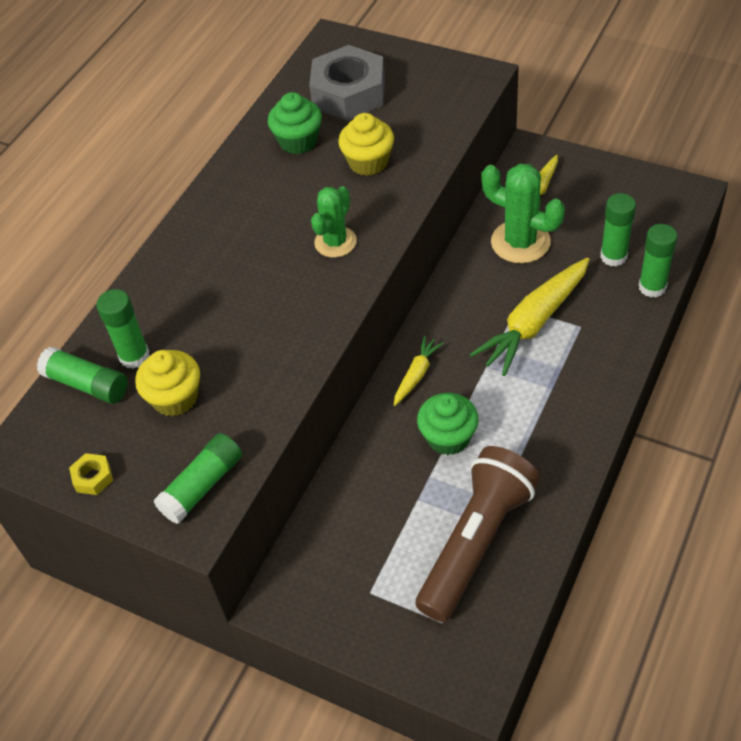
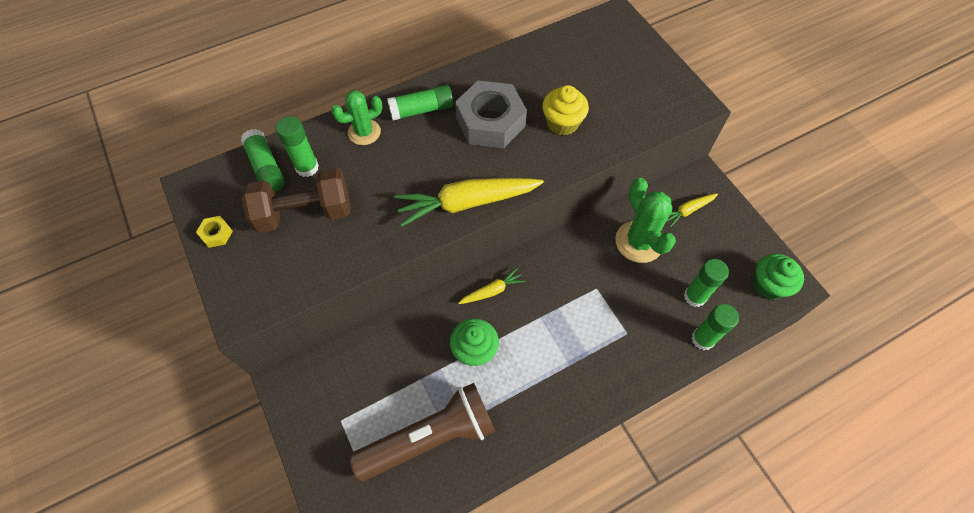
camera: 30 degrees right, 10 degrees up
yellow cupcake [135,350,200,417] -> brown dumbbell [241,168,350,233]
green glue stick [154,433,242,524] -> green glue stick moved to [387,85,453,120]
green cupcake [268,92,322,154] -> green cupcake moved to [753,254,804,300]
grey nut [309,45,385,121] -> grey nut moved to [455,81,527,148]
green cactus [311,186,357,257] -> green cactus moved to [331,90,383,145]
yellow carrot [470,258,589,376] -> yellow carrot moved to [394,178,544,226]

